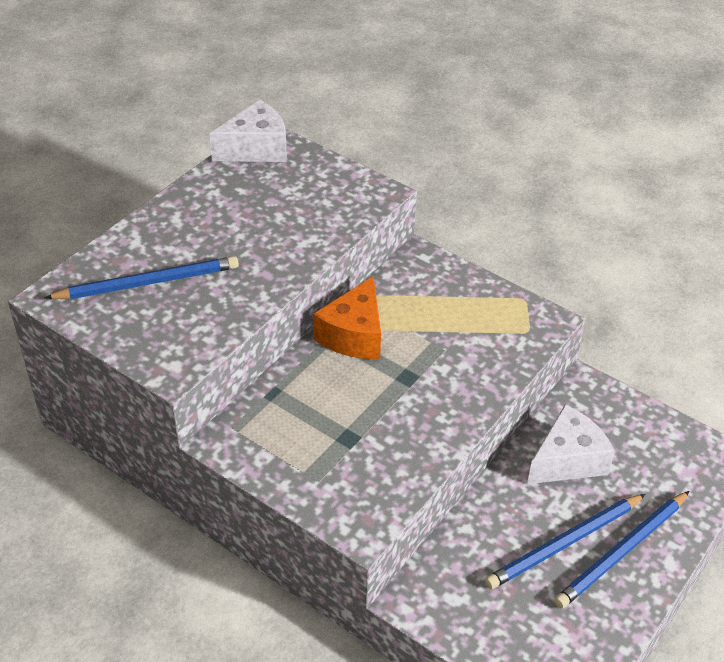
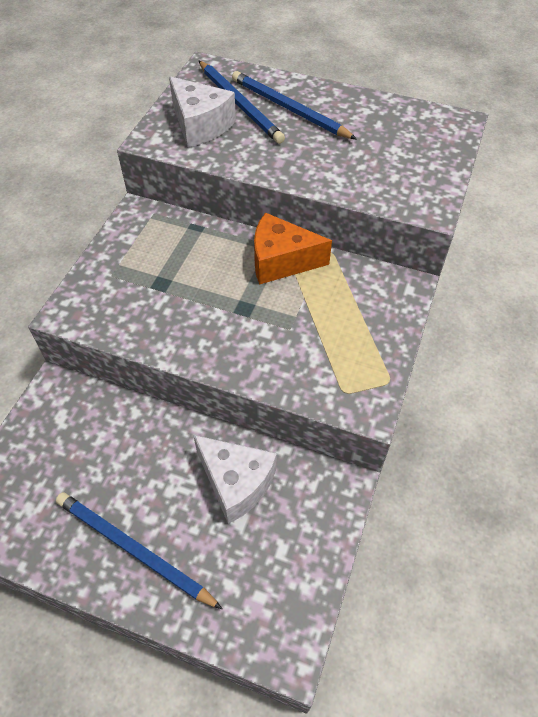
camera: 75 degrees right, 10 degrees up
white cheese [210,100,287,162] -> white cheese moved to [169,76,236,147]
blue pencil [485,494,646,589] -> blue pencil moved to [232,71,357,139]

